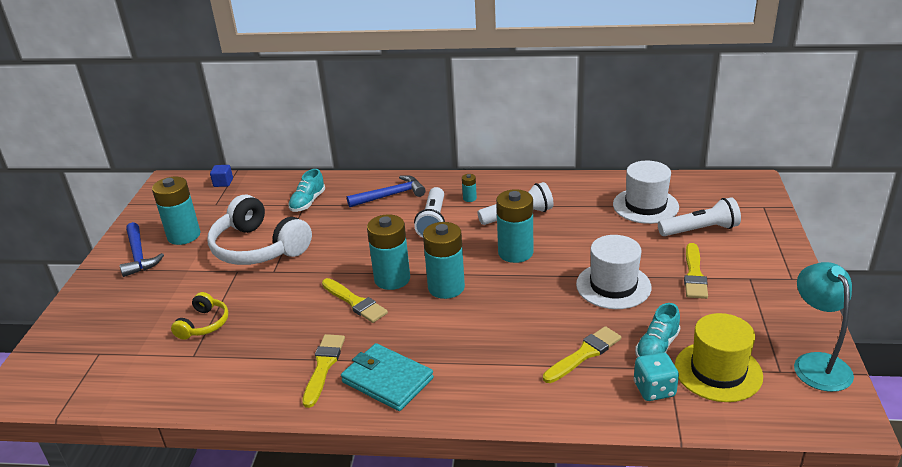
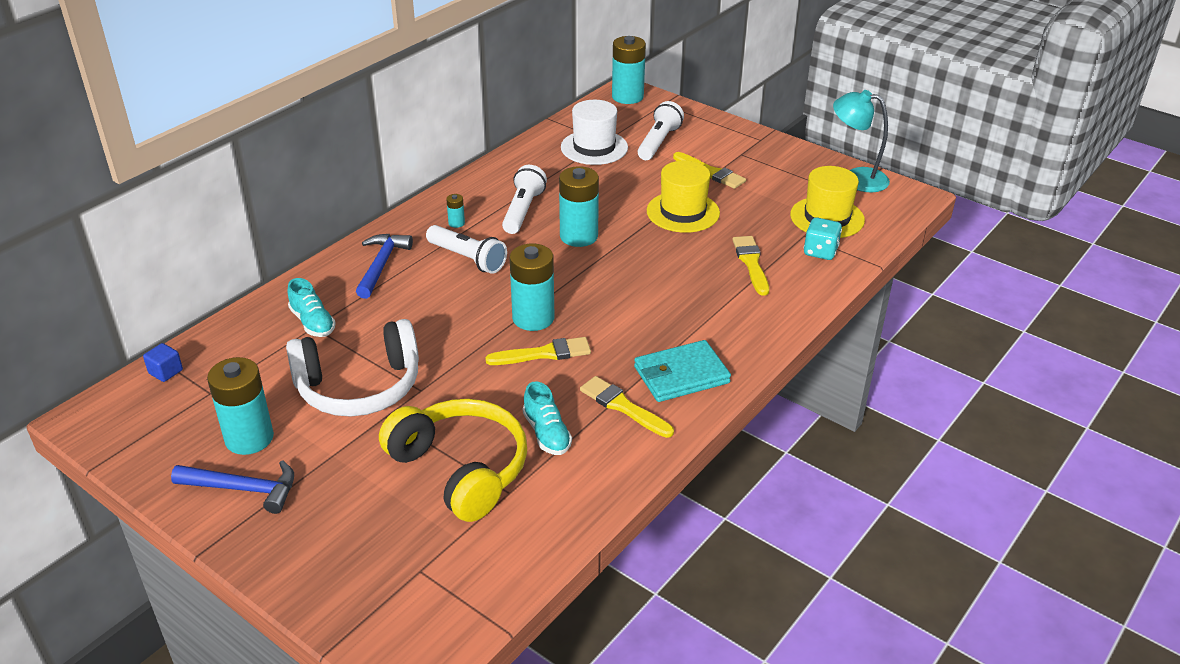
camera: 60 degrees left, 5 degrees up
yellow headphones [171,292,229,340] -> yellow headphones [379,399,527,522], size x2.01
turquoise battery [423,222,465,299] -> turquoise battery moved to [612,36,646,104]
white hat [576,235,651,309] -> yellow hat [647,161,720,233]
turquoise shoe [635,303,680,357] -> turquoise shoe moved to [523,381,572,455]

